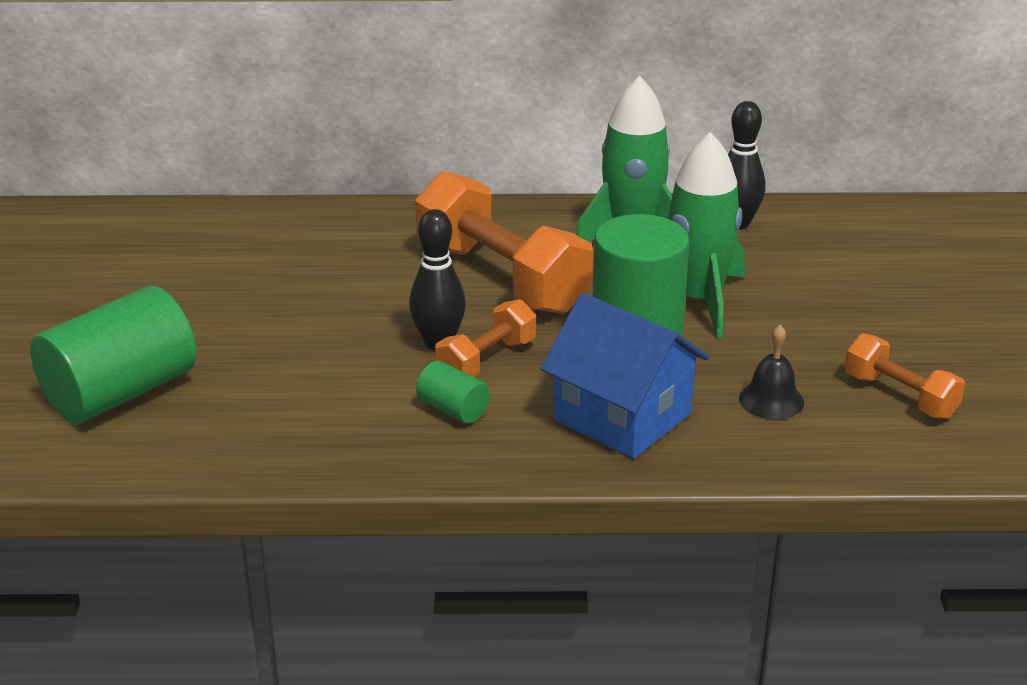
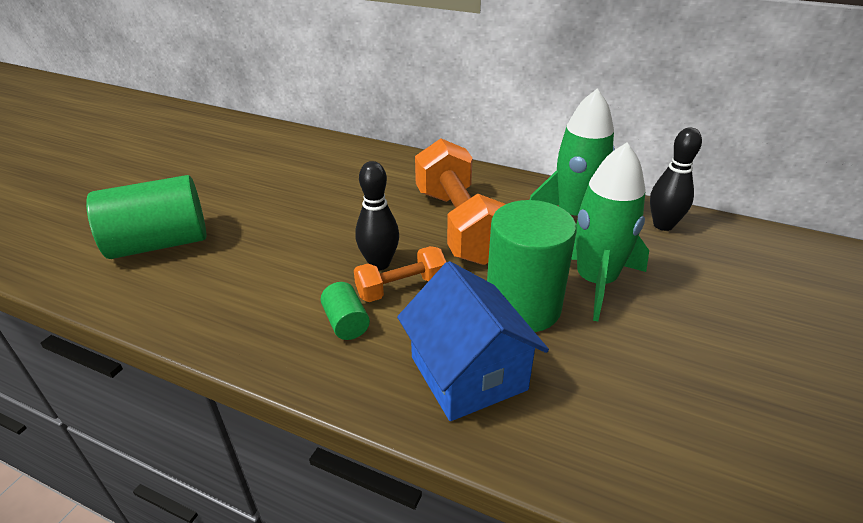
camera: 25 degrees right, 5 degrees up
black bell [739,325,804,419] -> none
orange dumbbell [845,333,965,419] -> none

